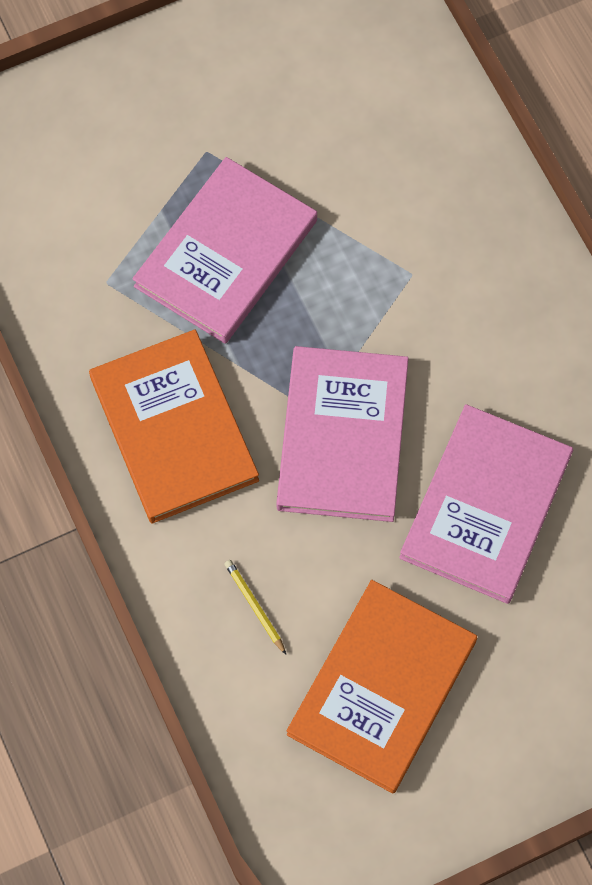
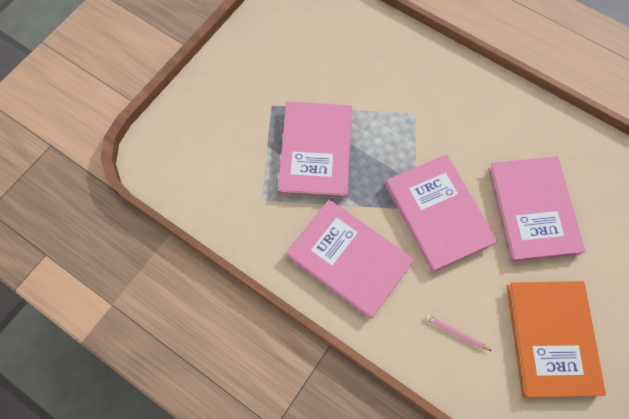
camera: 30 degrees left, 0 degrees up
orange book [89,329,259,524] -> pink book [286,199,414,319]
yellow pencil [224,560,286,655] -> pink pencil [425,315,492,351]

